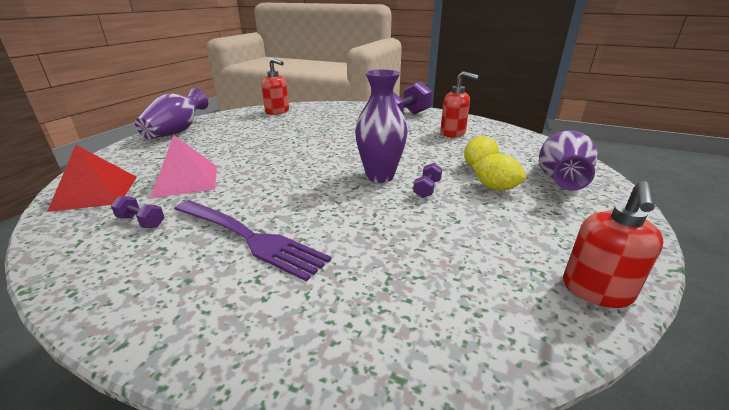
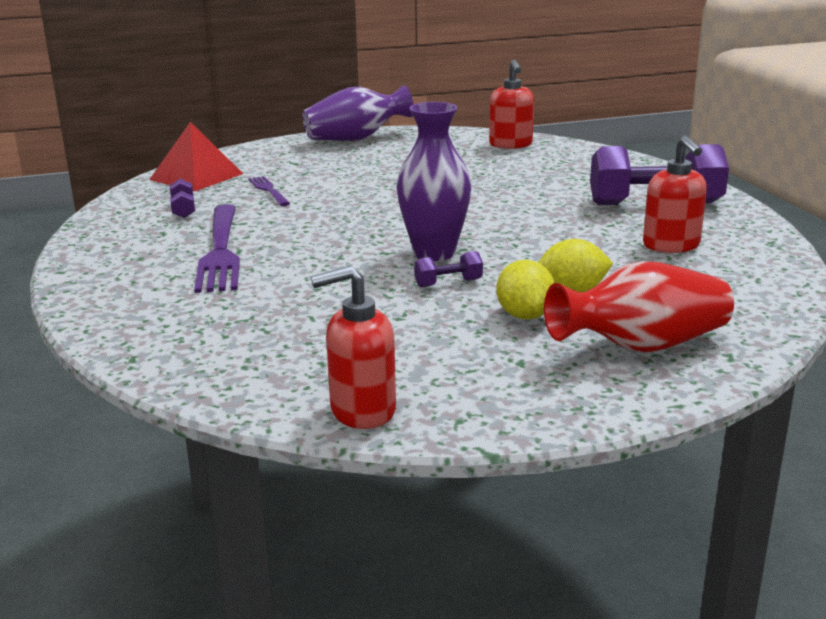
camera: 50 degrees right, 5 degrees down
pink pyramid [150,135,217,198] -> purple fork [248,176,290,206]
purple vase [539,130,598,191] -> red vase [544,261,734,352]

